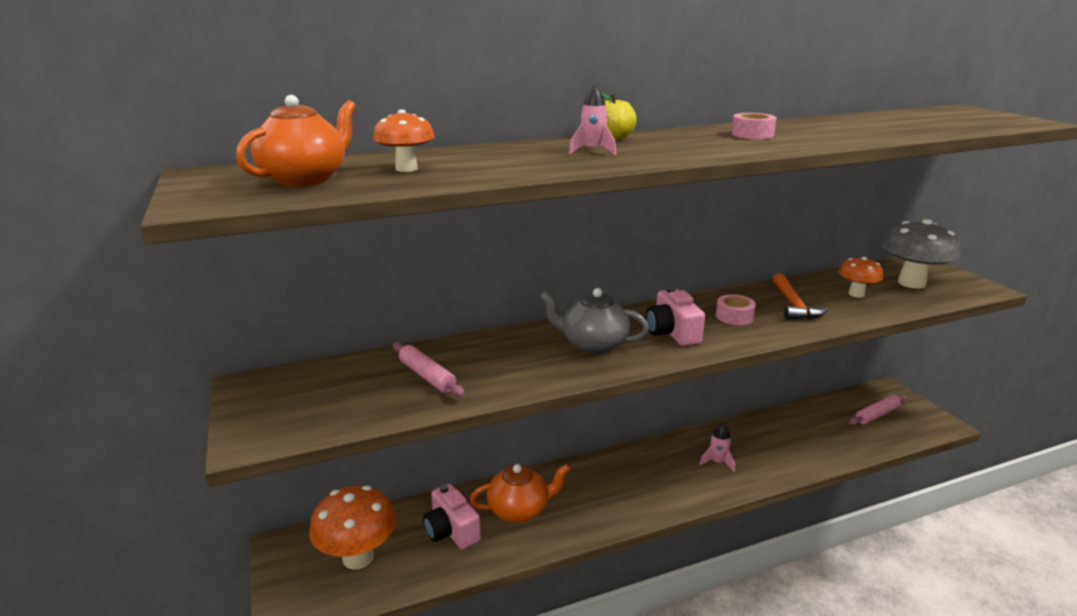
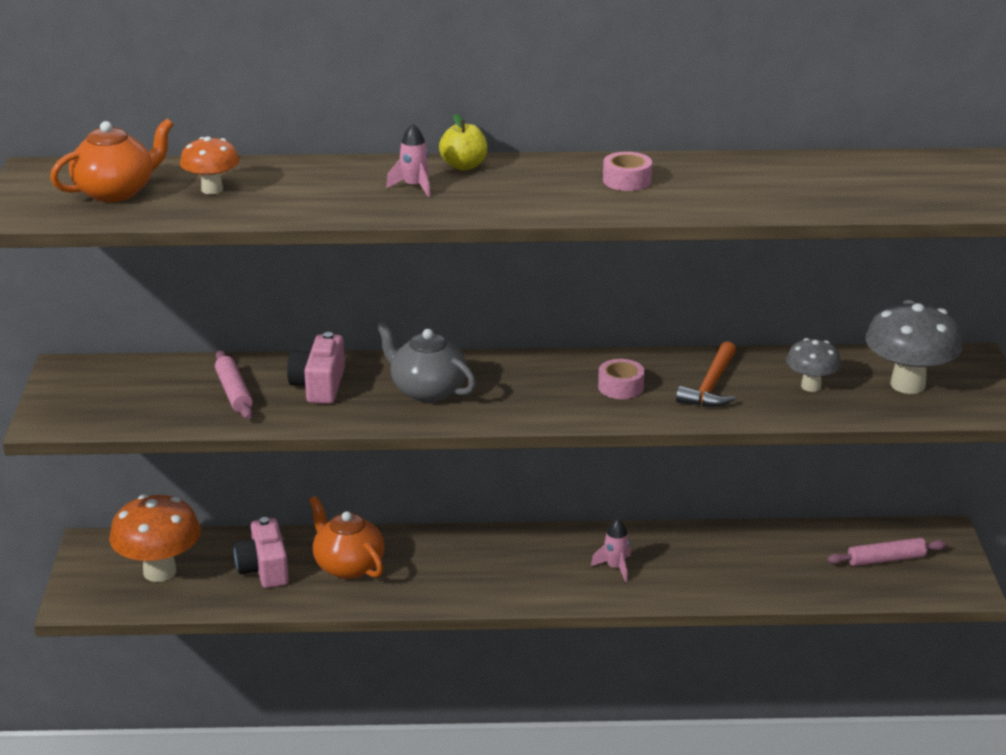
camera: 20 degrees right, 5 degrees up
orange teapot [470,464,570,523] -> orange teapot turned 135 degrees counterclockwise [309,496,384,579]
pink camera [646,287,705,346] -> pink camera moved to [287,332,345,404]
orange mushroom [839,257,884,298] -> grey mushroom [786,338,841,392]

